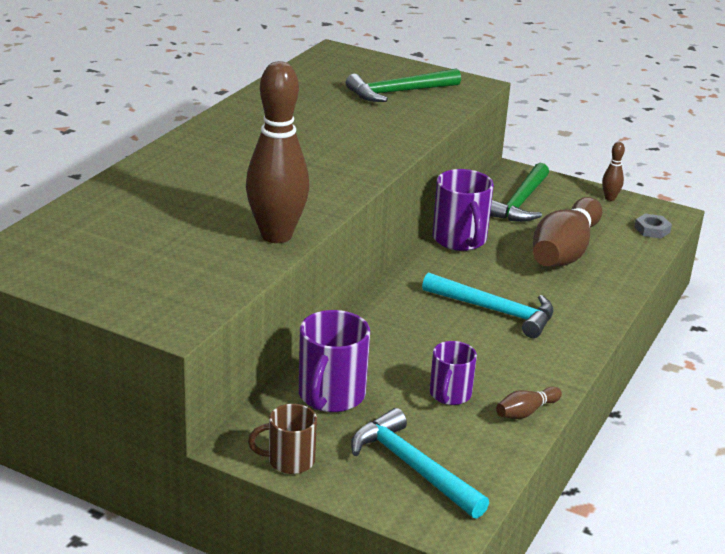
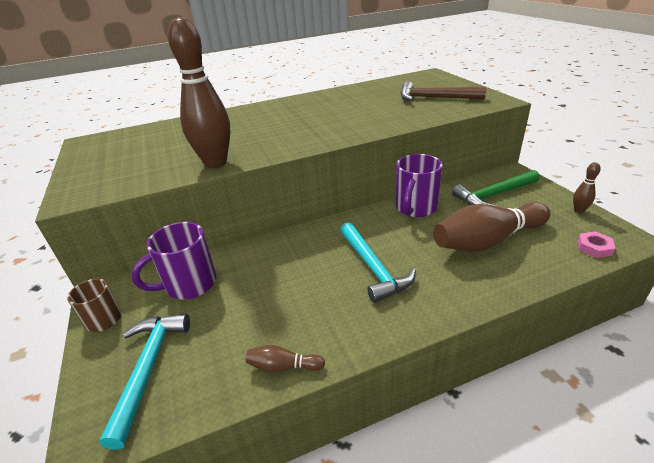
camera: 45 degrees right, 5 degrees up
green hammer [346,69,461,102] -> brown hammer [400,82,487,101]
purple mug [430,341,477,405] -> none
grey nut [634,214,672,239] -> pink nut [578,231,615,258]

